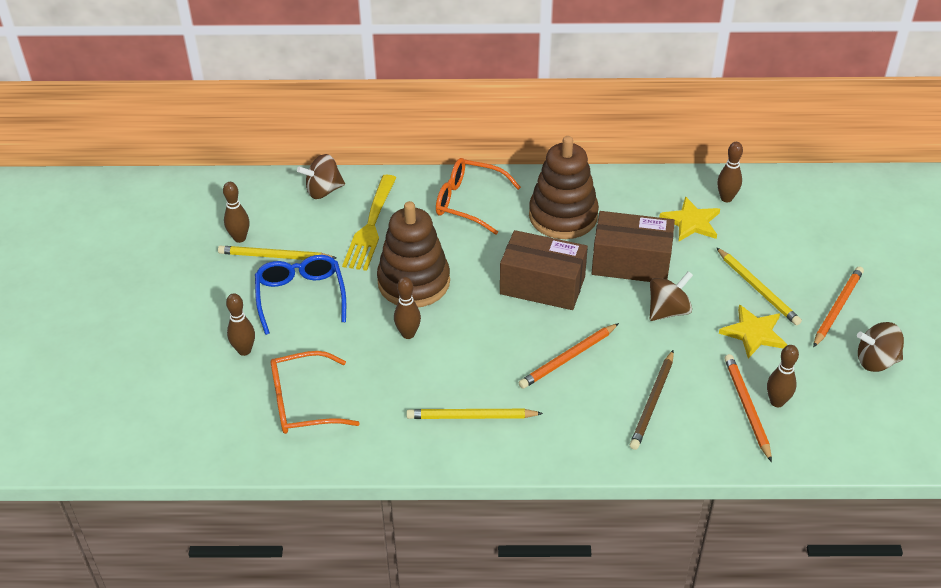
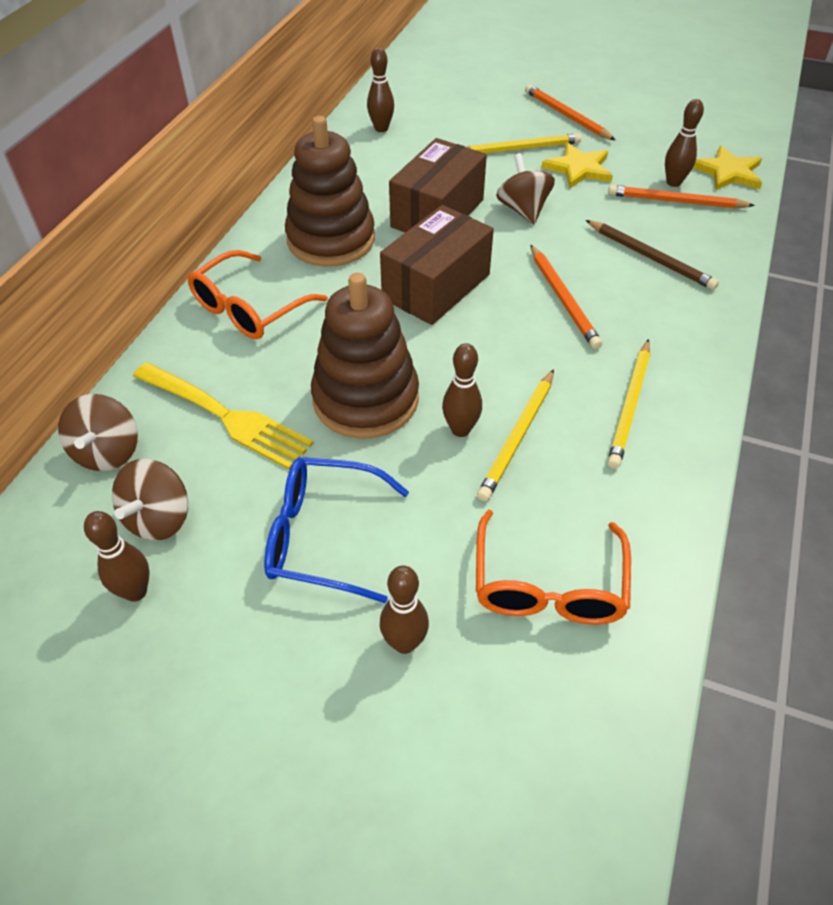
camera: 70 degrees left, 5 degrees up
yellow pencil [218,246,337,260] -> yellow pencil moved to [477,369,554,501]
yellow star [659,196,720,241] -> yellow star moved to [693,146,762,191]
brown spinning top [857,322,904,372] -> brown spinning top moved to [112,459,188,541]

